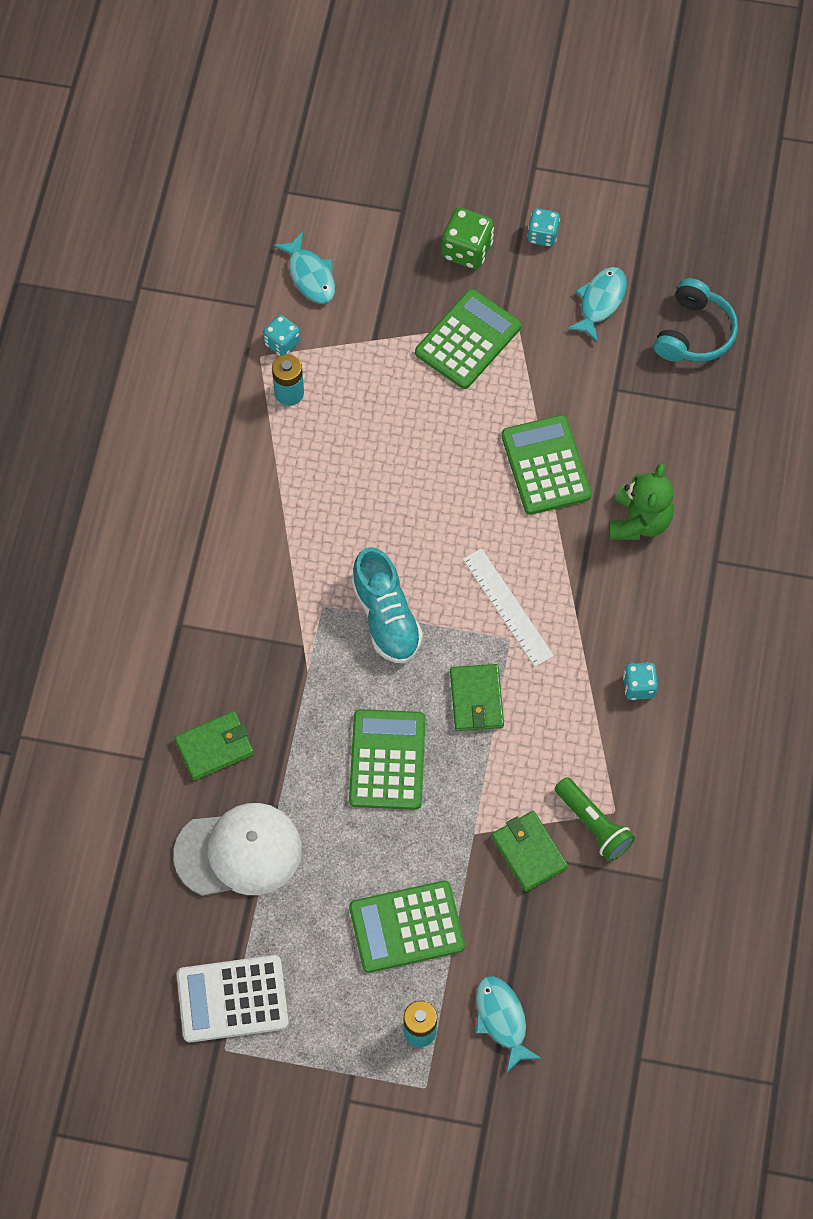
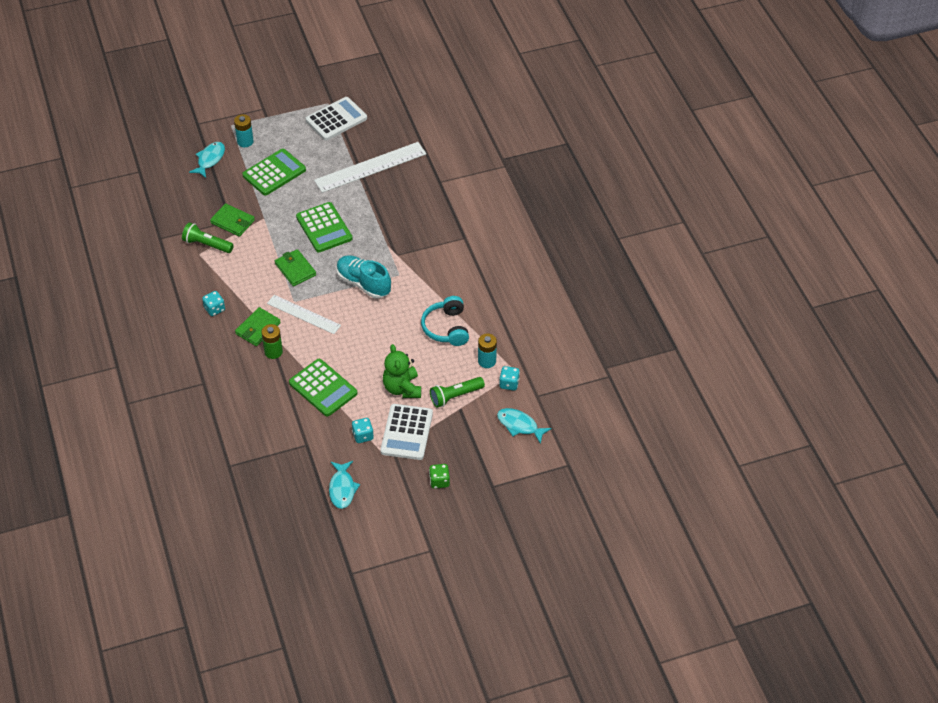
camera: 150 degrees right, 15 degrees down
white cap [173,803,301,896] -> white ruler [314,142,426,193]
green wallet [174,711,254,780] -> green wallet moved to [235,307,281,346]
green calculator [415,289,521,389] -> white calculator [380,404,433,460]
green dice [442,208,494,269] -> green dice [429,464,450,489], size x0.66
turquoise fish [476,976,542,1073] -> turquoise fish turned 105 degrees counterclockwise [189,142,225,178]
turquoise dice [527,208,560,247] -> turquoise dice moved to [352,418,374,443]
green teddy bear [609,463,673,540] -> green teddy bear moved to [383,344,421,398]
turquoise headphones [654,278,738,362] -> turquoise headphones moved to [421,296,469,346]
none -> green battery [261,324,283,359]
none -> green flashlight [430,377,485,408]

